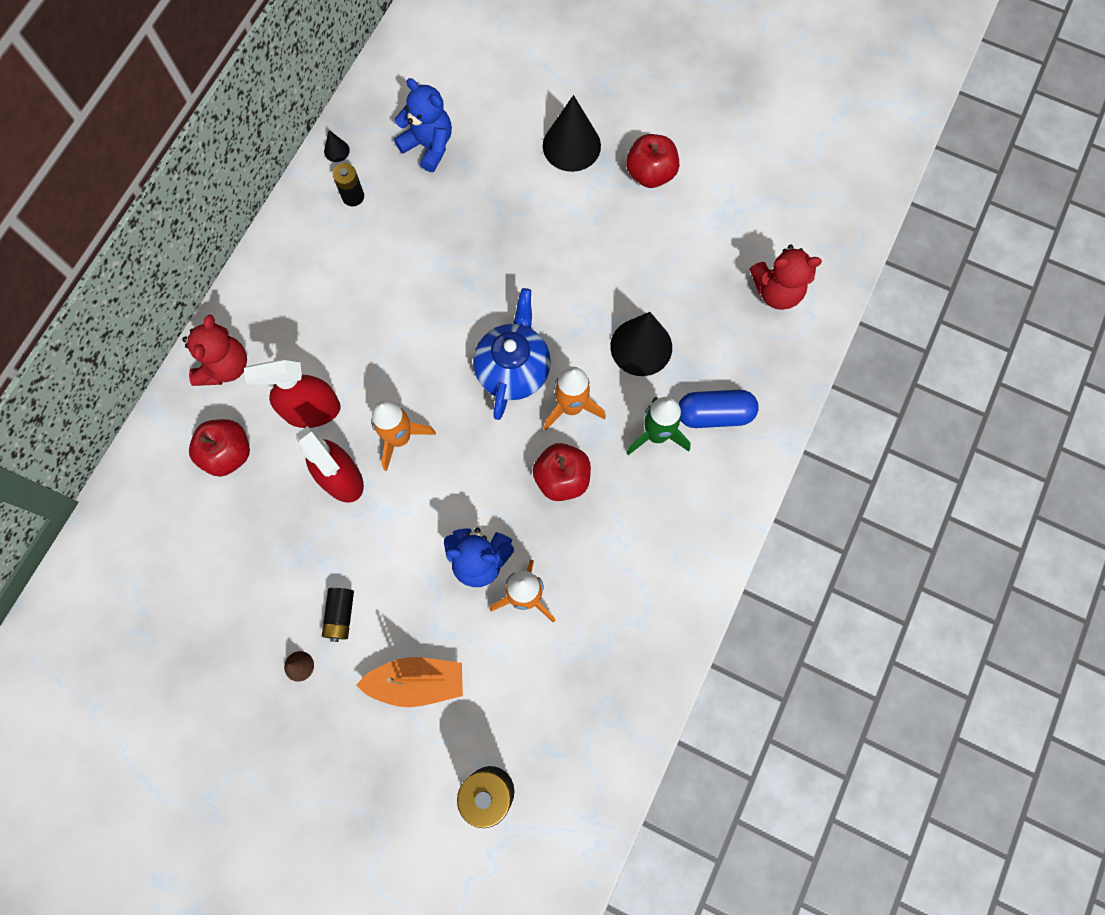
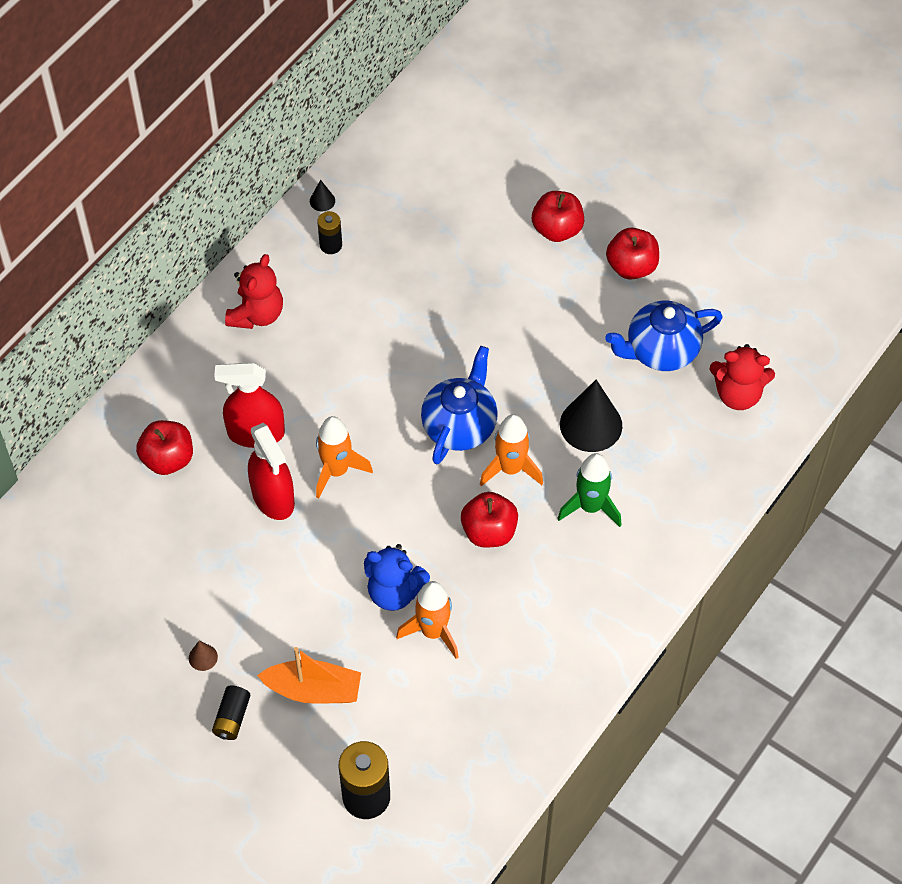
camera: 10 degrees right, 15 degrees down
red teddy bear [182,315,247,386] -> red teddy bear moved to [225,254,283,329]
black battery [322,588,354,642] -> black battery moved to [212,686,250,740]
blue teddy bear [394,78,452,172] -> none
black cone [543,95,601,172] -> red apple [532,191,584,242]
blue capsule [678,390,759,428] -> none
none -> blue teapot [605,301,722,371]

